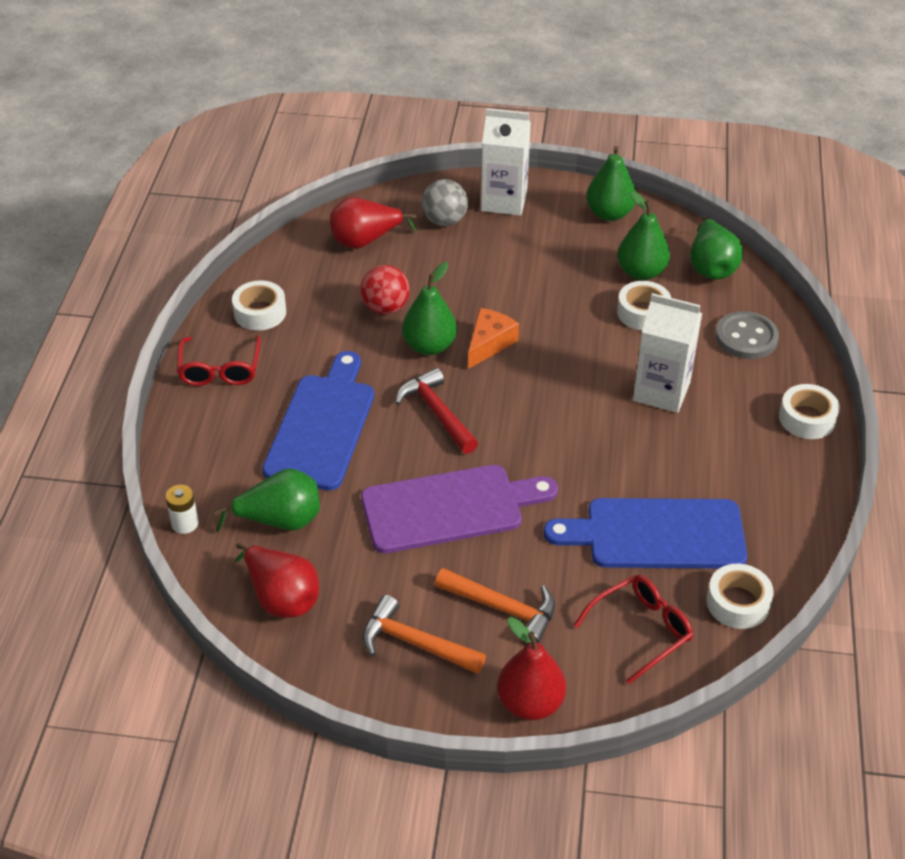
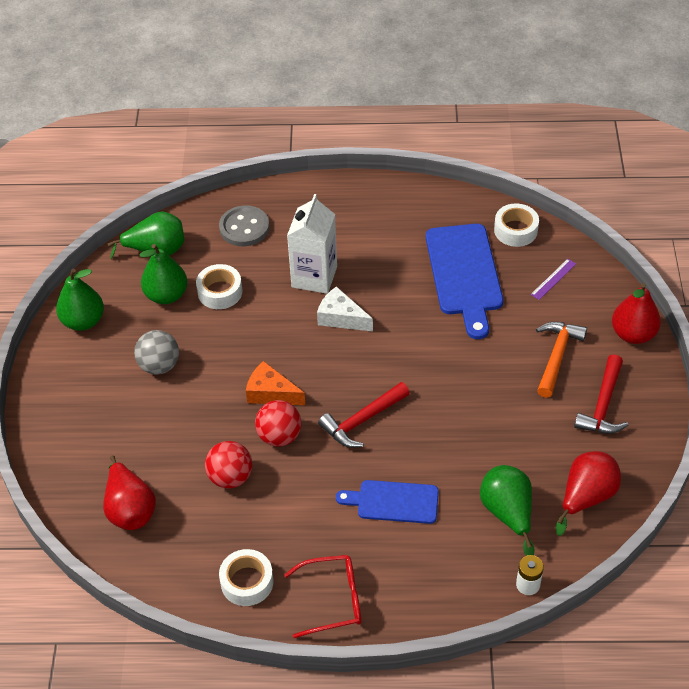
camera: 95 degrees left, 5 degrees up
blue cutting board [262,351,374,490] -> blue cutting board [336,480,439,524], size x0.61
purple cutting board [361,465,558,553] -> none
orange hammer [362,595,486,674] -> red hammer [574,355,629,434]
green pear [402,262,457,355] -> red ball [255,400,301,447]
grey ball [422,179,468,226] -> grey ball moved to [134,330,179,375]
white carton [481,108,531,216] -> none
red glasses [574,575,693,684] -> purple ruler [531,259,576,300]
white tape [779,384,840,439] -> none
none -> white cheese [317,286,373,332]

